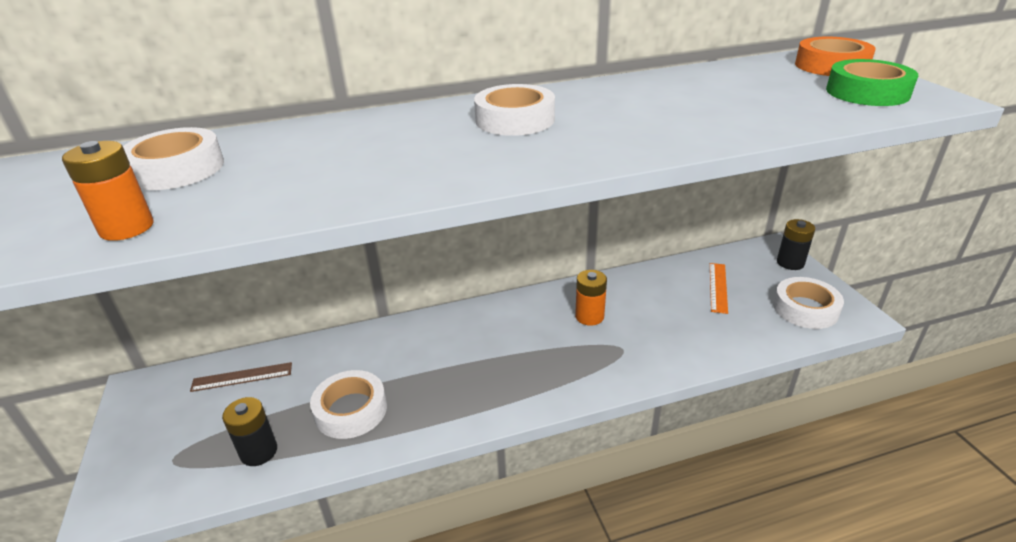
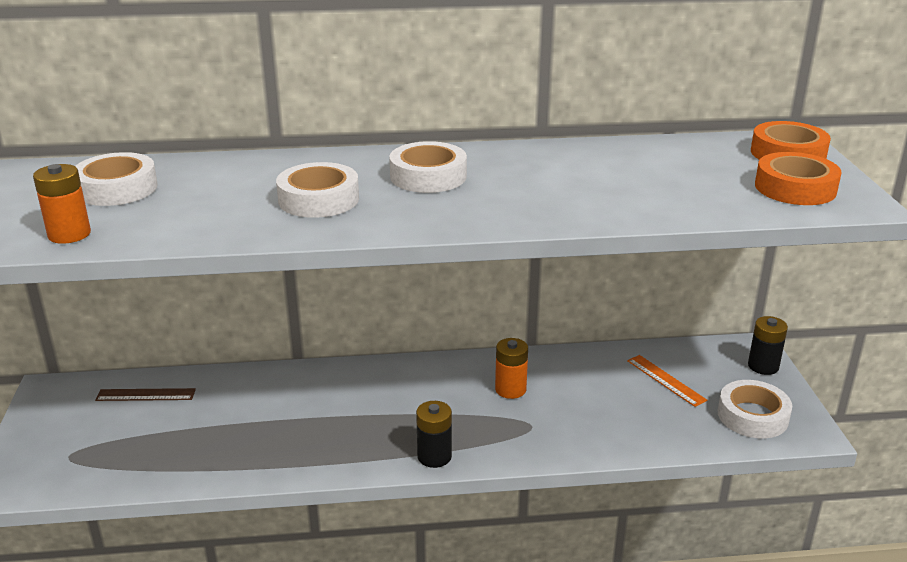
camera: 10 degrees right, 5 degrees down
black battery [222,397,277,466] -> black battery moved to [416,401,452,468]
white tape [310,370,387,439] -> white tape moved to [276,162,359,218]
orange ruler [710,263,728,314] -> orange ruler turned 60 degrees counterclockwise [627,355,707,407]
green tape [826,59,918,106] -> orange tape [755,152,842,205]

